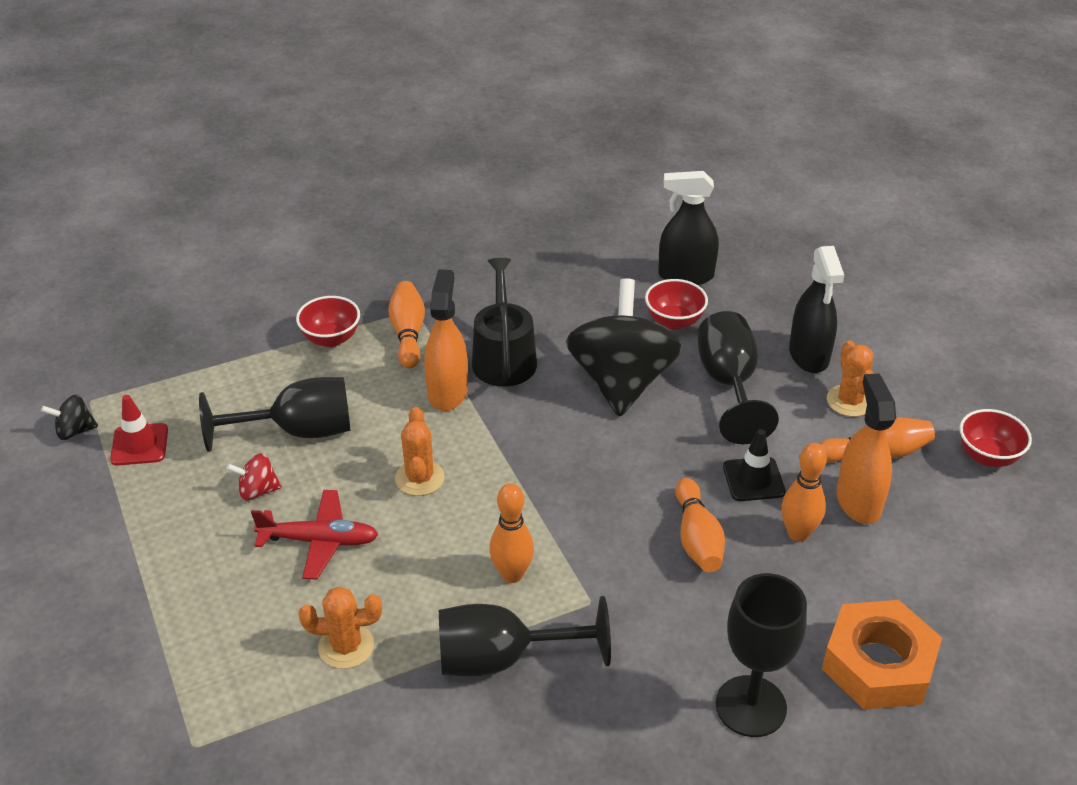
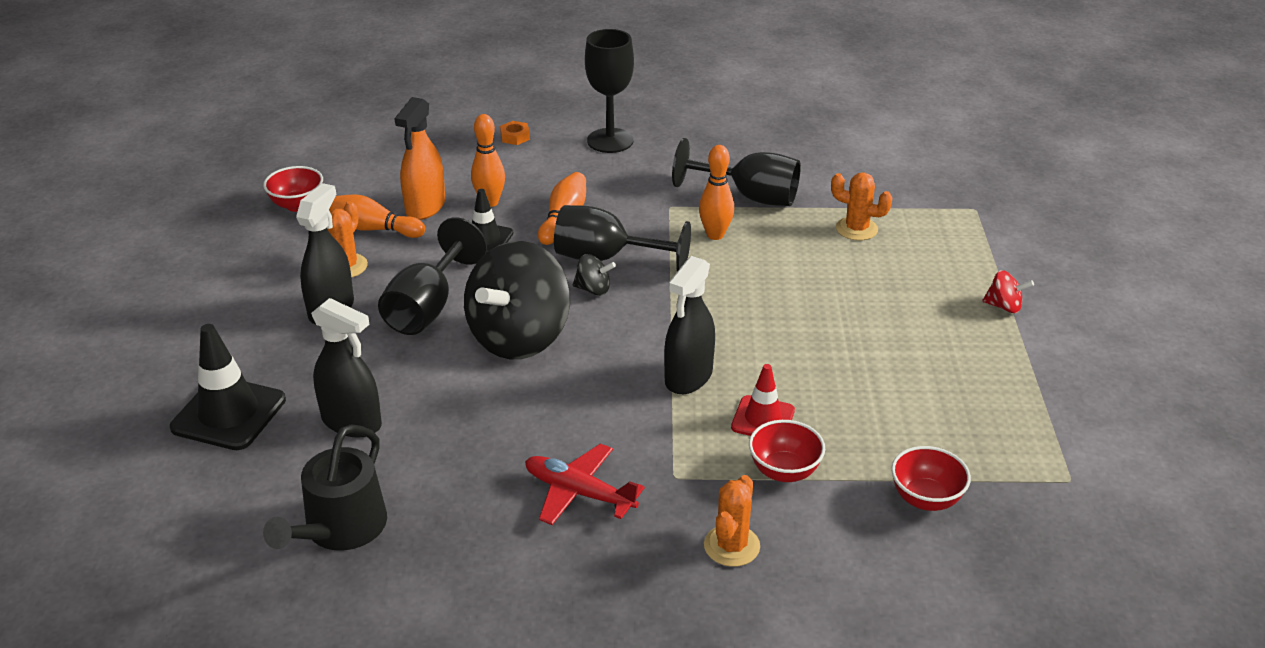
camera: 155 degrees left, 5 degrees down
black spinning top [41,394,98,440] -> black spinning top moved to [573,254,616,296]
red traffic cone [110,395,168,466] -> red traffic cone moved to [731,364,795,436]
black goblet [199,377,351,452] -> black goblet moved to [554,205,691,272]
red spinning top [227,453,282,501] -> red spinning top moved to [982,270,1034,313]
red plane [251,490,379,580] -> red plane moved to [525,444,645,525]
orange bowling pin [388,281,425,369] -> none
orange cactus [395,407,445,496] -> orange cactus moved to [704,475,760,567]
orange spray bottle [424,269,468,411] -> black spray bottle [664,256,715,394]
black watering can [472,258,537,387] -> black watering can moved to [263,424,387,551]
red bowl [645,279,708,330] -> red bowl moved to [891,446,971,511]
orange nut [822,600,942,710] -> orange nut [500,121,530,145], size x0.41
none -> black traffic cone [170,324,286,450]

